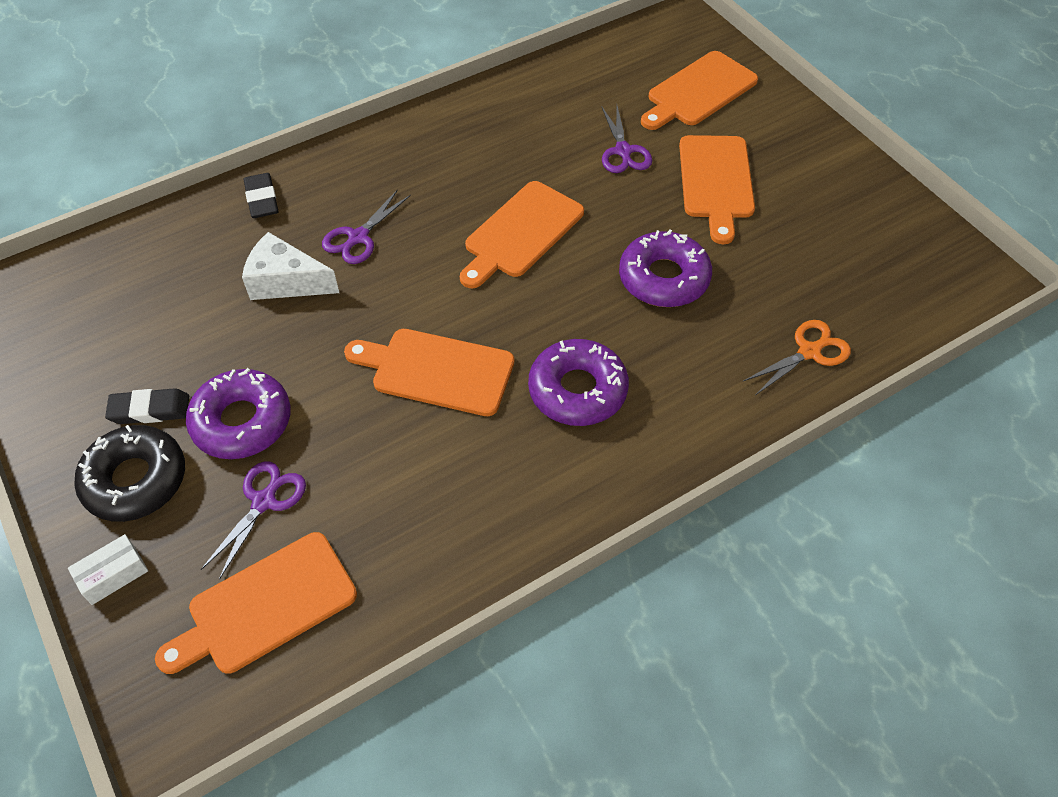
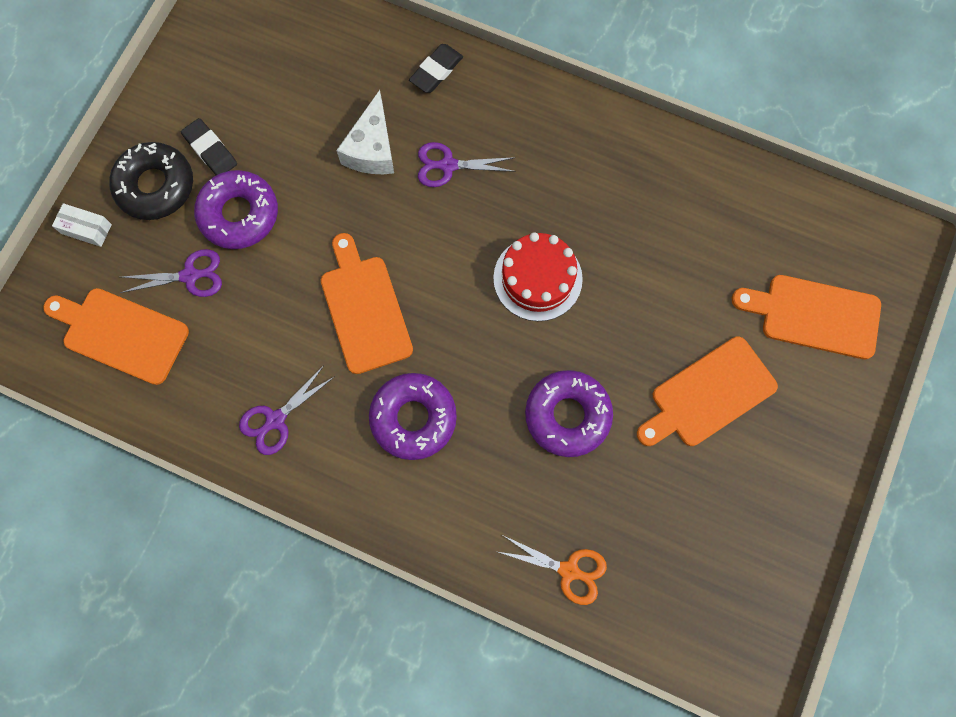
camera: 55 degrees right, 20 degrees up
white cheese [242,232,339,300] -> white cheese turned 150 degrees counterclockwise [336,90,394,174]
orange cutting board [460,181,584,288] -> red cake [493,232,583,321]
purple scissors [601,106,652,173] -> purple scissors moved to [239,365,334,455]

